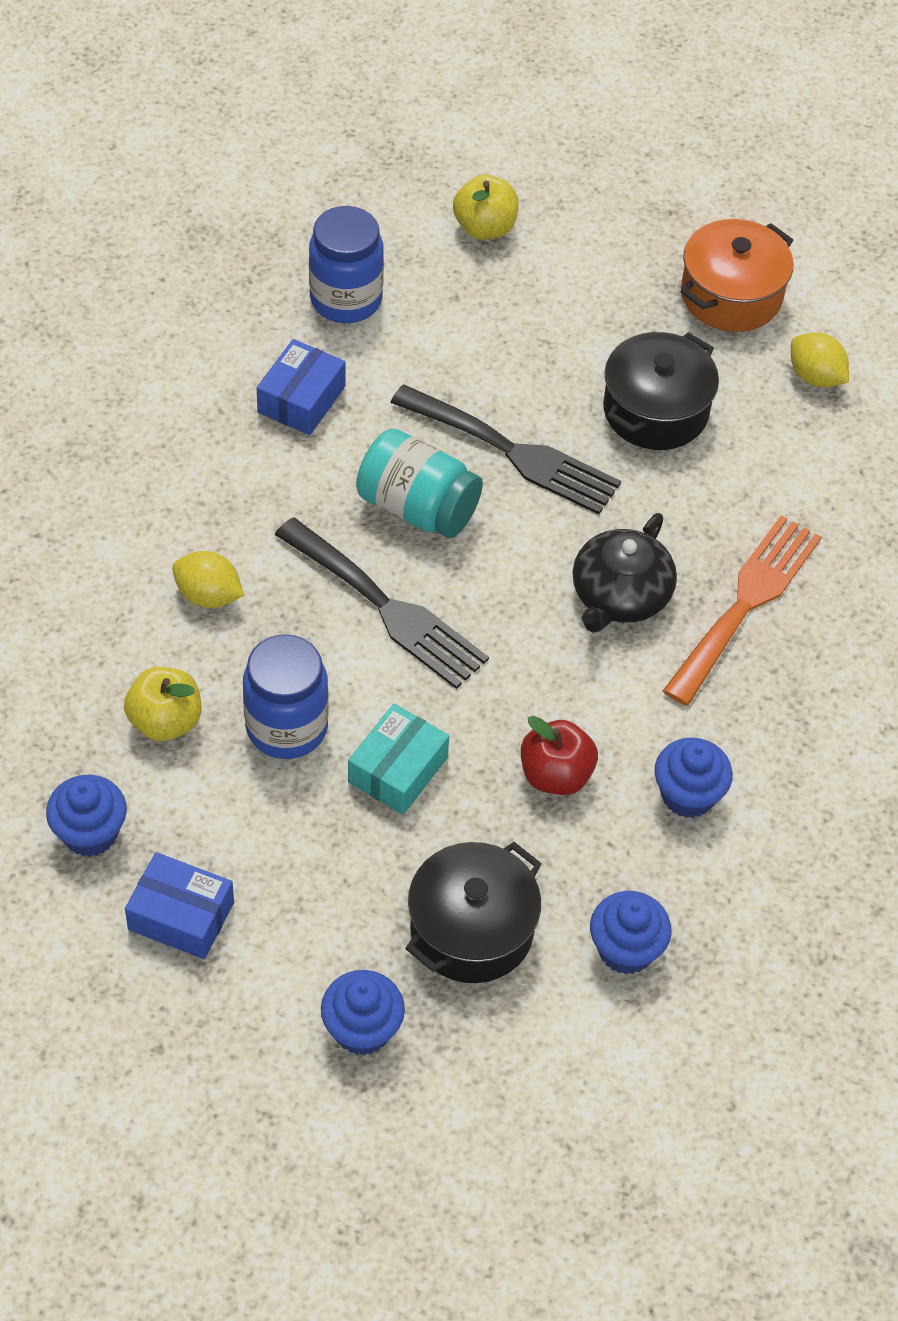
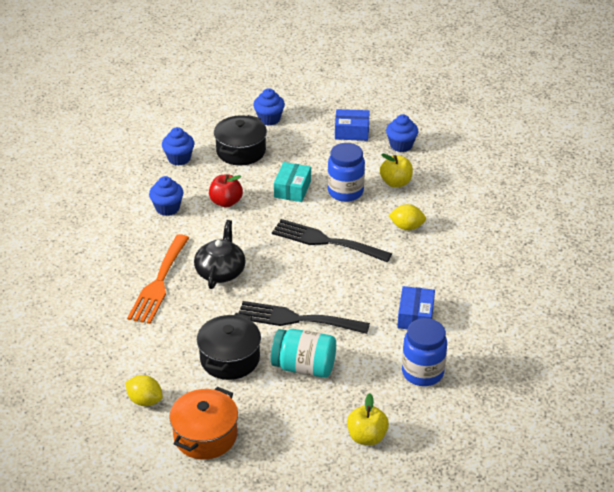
camera: 165 degrees right, 15 degrees down
turquoise jar [356,429,483,538] -> turquoise jar moved to [271,329,336,378]

